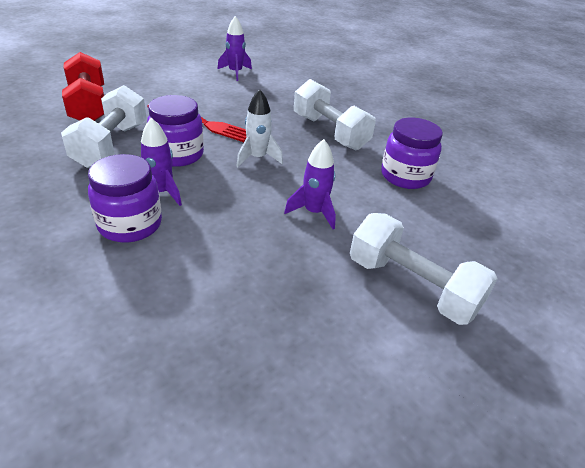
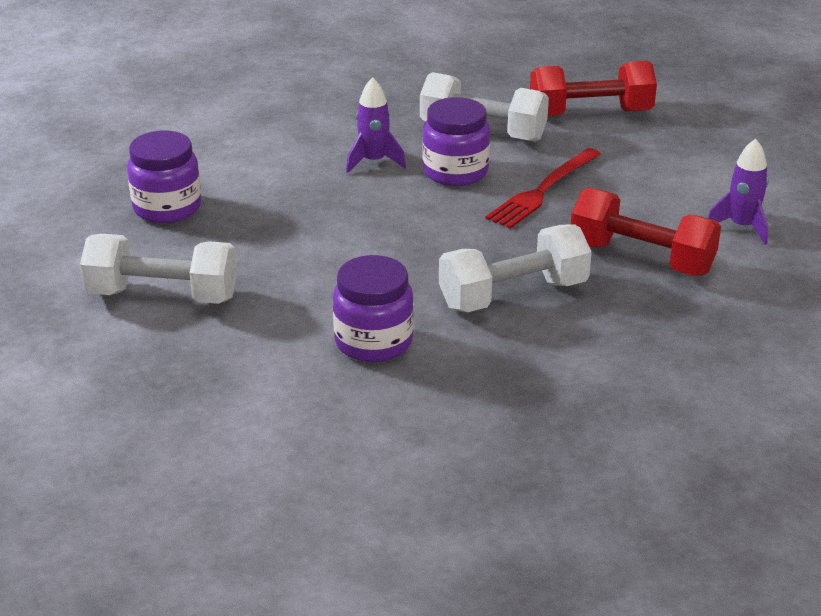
camera: 105 degrees right, 5 degrees down
purple jar [88,154,162,242] -> purple jar moved to [127,130,201,223]
white rocket [236,89,283,167] -> none
purple rocket [284,139,336,229] -> none
white dumbbell [350,213,498,325] -> white dumbbell turned 45 degrees clockwise [80,234,237,304]
none -> red dumbbell [571,188,721,276]

